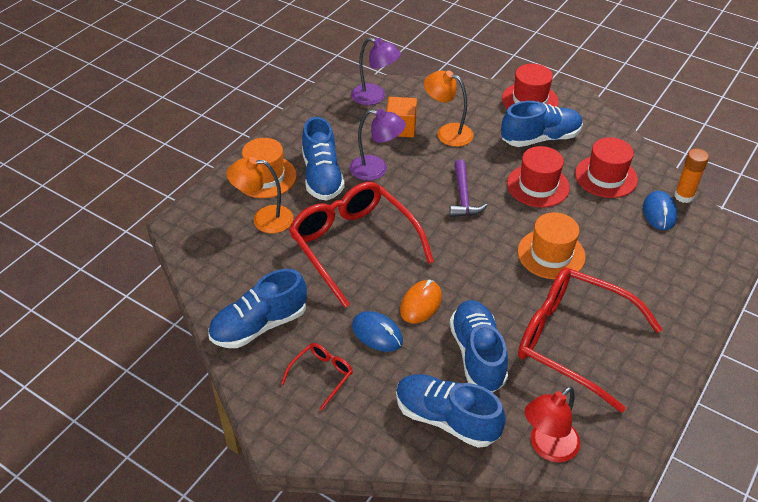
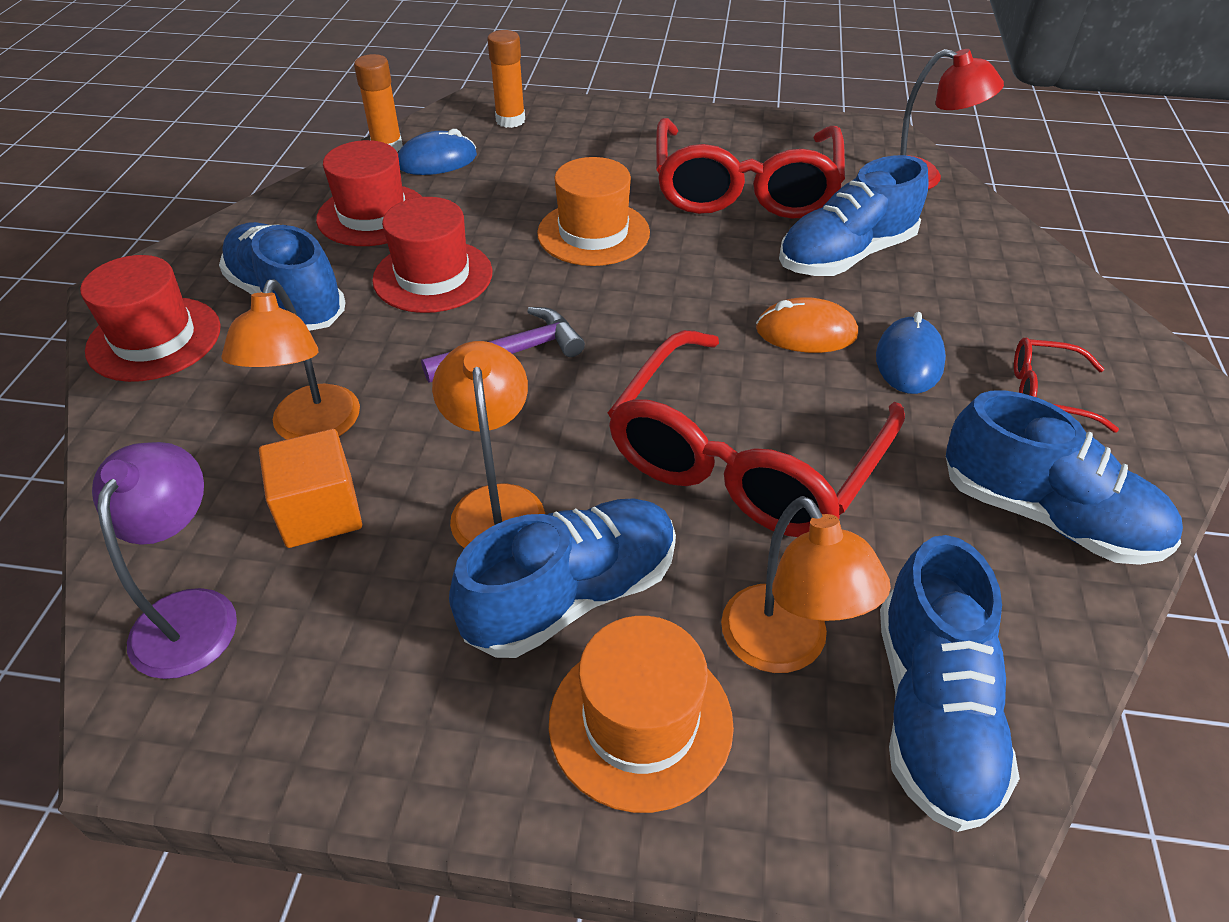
camera: 115 degrees left, 0 degrees up
purple lamp [349,109,406,181] -> orange lamp [432,341,545,548]
blue shoe [396,374,506,448] -> blue shoe moved to [880,535,1020,832]
none -> orange glue stick [487,30,525,128]

